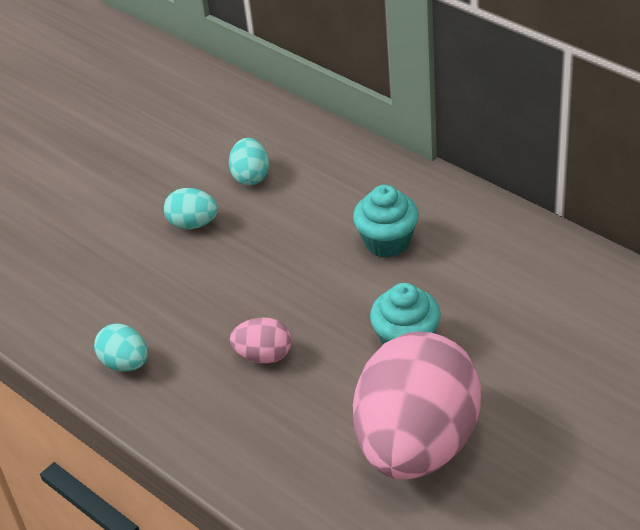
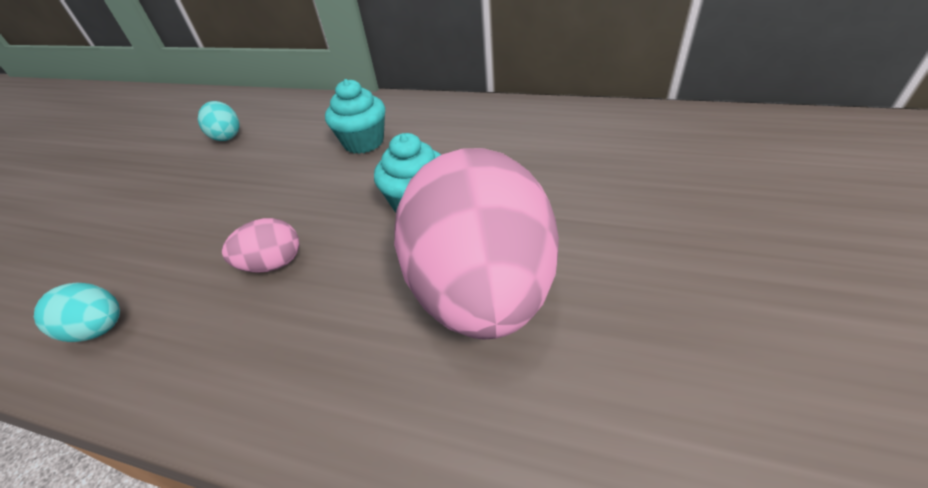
camera: 25 degrees left, 0 degrees up
turquoise egg [164,188,218,229] -> none

